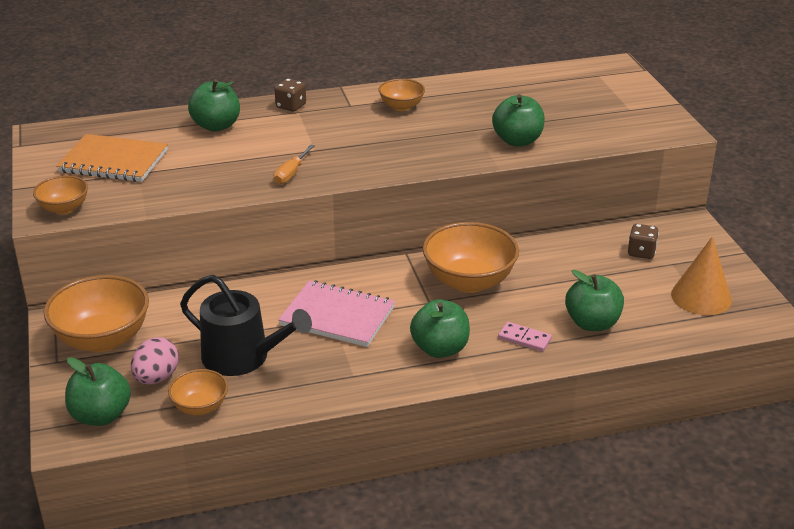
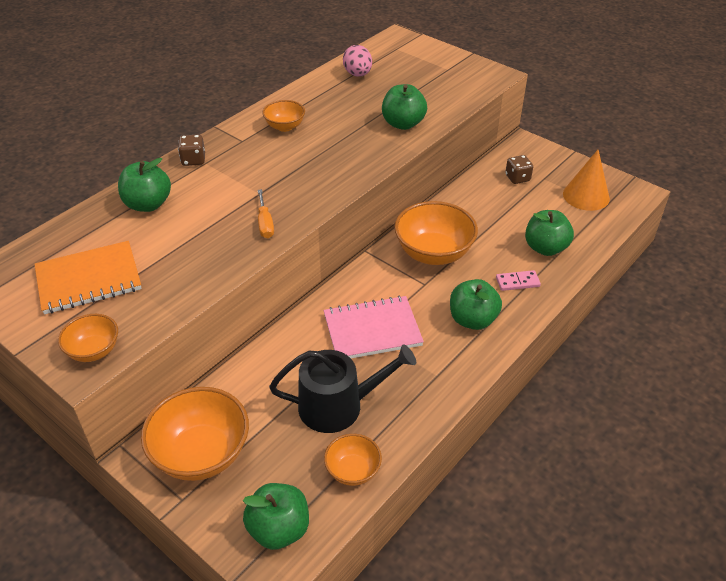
camera: 35 degrees left, 10 degrees up
pink egg [131,337,179,385] -> pink egg moved to [343,45,372,77]

